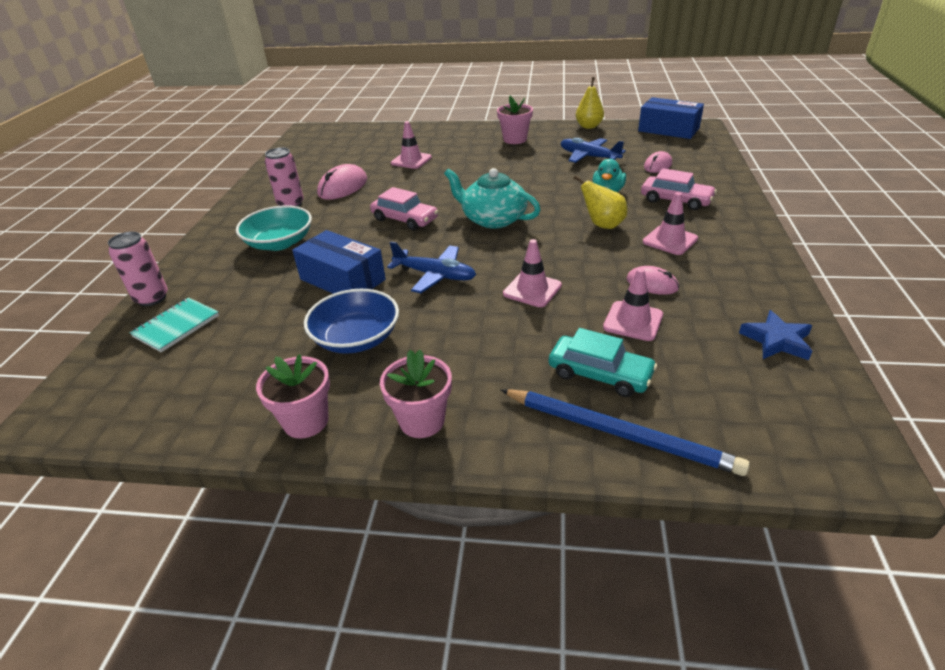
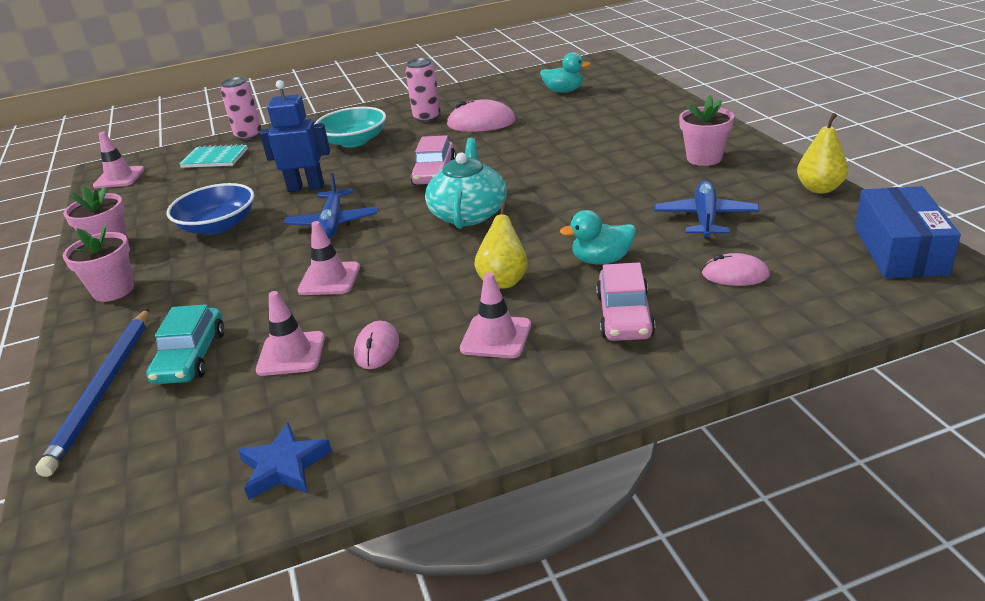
camera: 65 degrees right, 5 degrees down
blue box [292,230,386,294] -> blue robot [260,80,330,192]
pink traffic cone [391,121,432,169] -> pink traffic cone moved to [93,132,145,188]
none -> turquoise duck [540,52,590,93]

